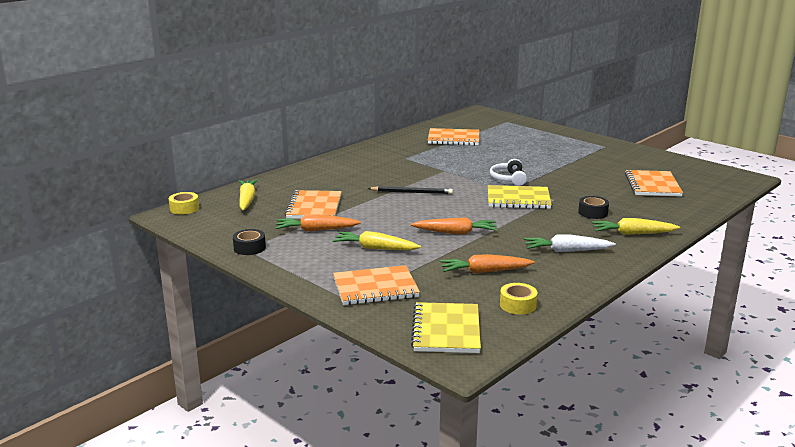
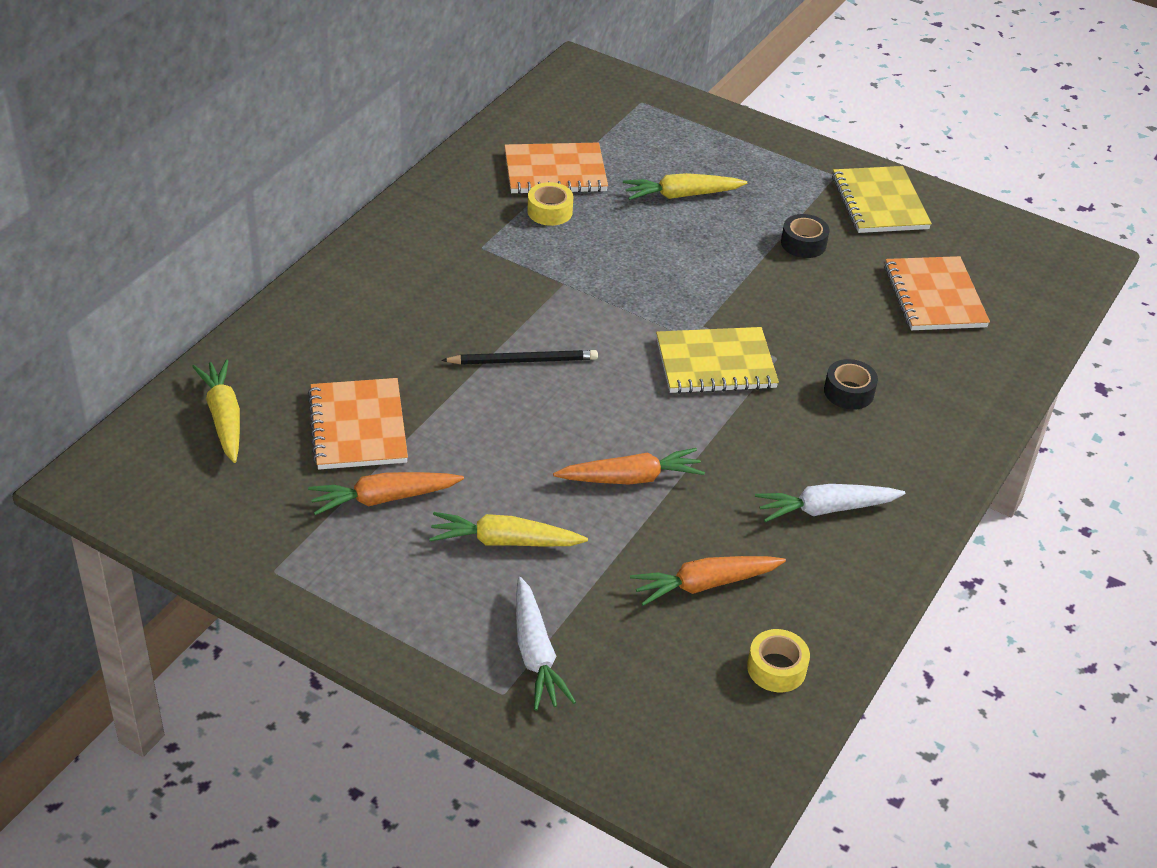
camera: 15 degrees left, 20 degrees up
yellow tape [169,192,199,215] -> yellow tape moved to [527,182,573,226]
black tape [233,229,266,255] -> black tape moved to [781,214,829,258]
orange notebook [333,265,420,305] -> white carrot [516,577,576,711]
yellow notebook [411,302,481,353] -> yellow notebook moved to [832,166,932,233]
white headphones [490,159,527,186] -> none
yellow carrot [592,218,680,235] -> yellow carrot moved to [623,173,747,200]

